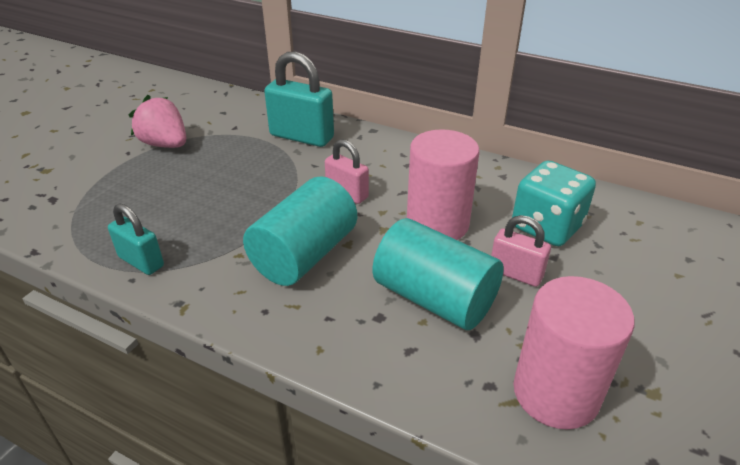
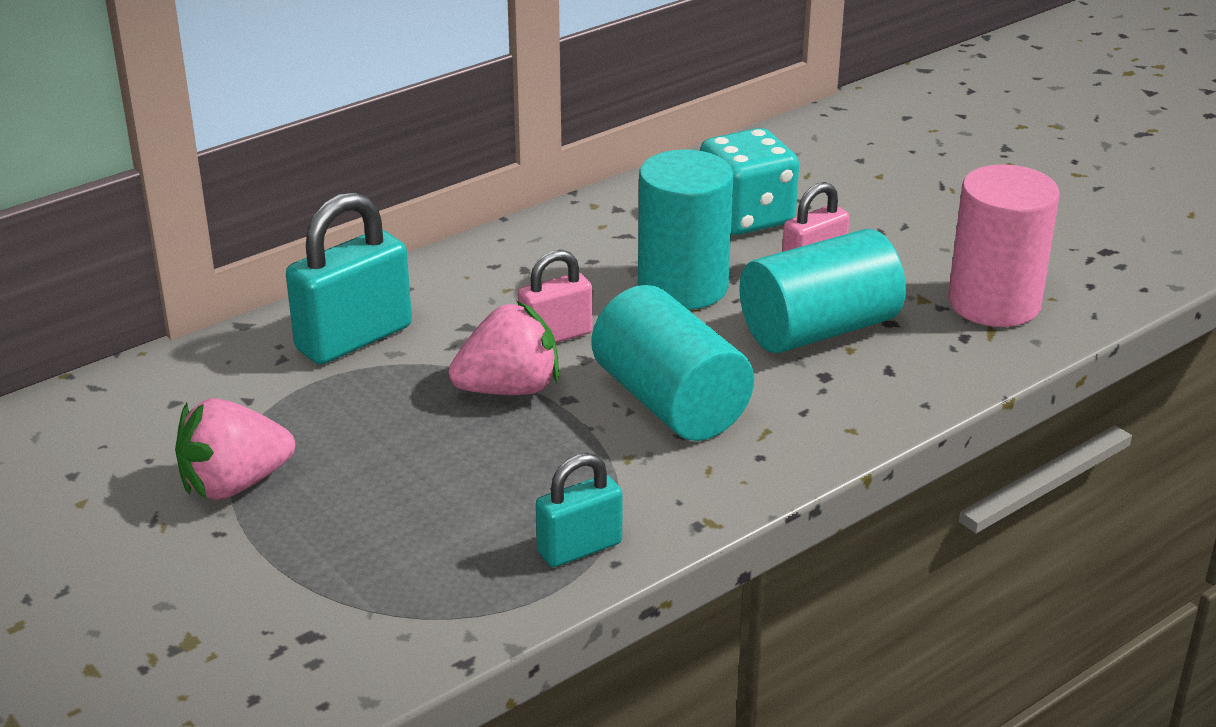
camera: 65 degrees left, 5 degrees down
pink cylinder [407,129,480,240] -> turquoise cylinder [638,149,733,310]
none -> pink strawberry [449,301,559,395]

